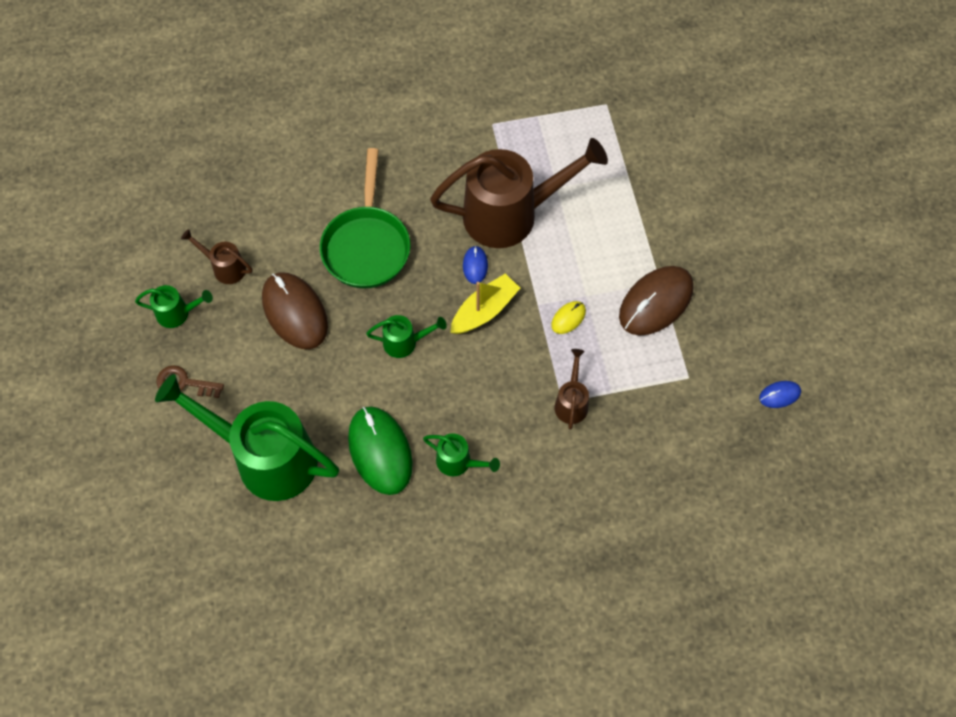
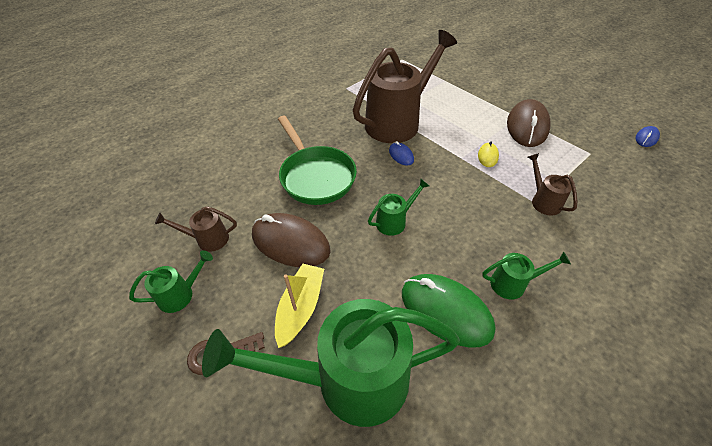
camera: 30 degrees left, 15 degrees down
yellow boat [450,274,520,334] -> yellow boat moved to [275,264,324,348]

